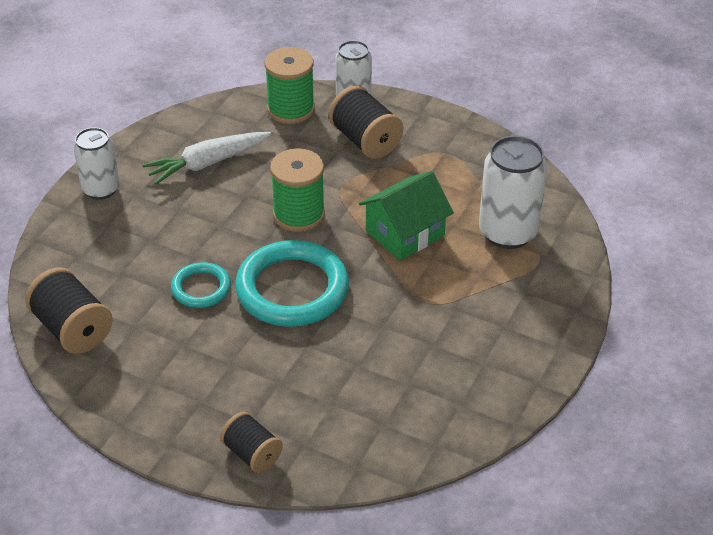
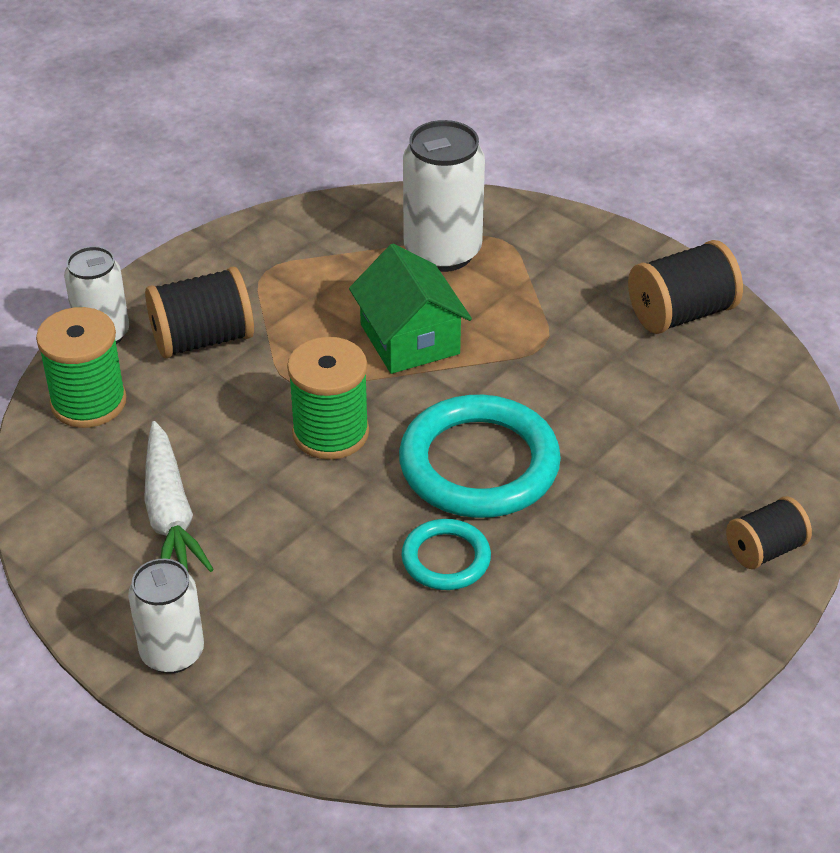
camera: 75 degrees left, 0 degrees up
black spool [25,267,113,354] -> black spool moved to [628,240,743,334]

